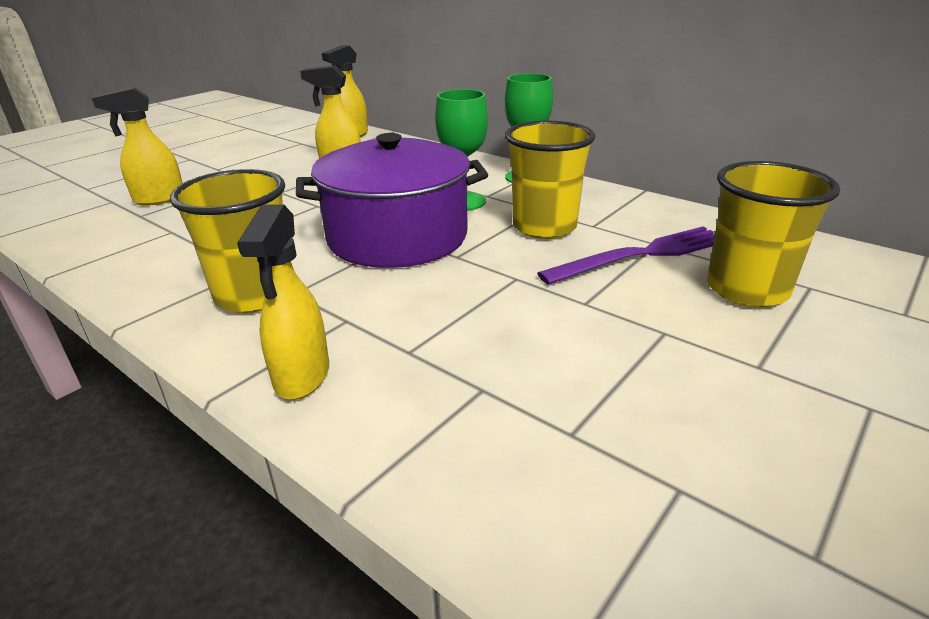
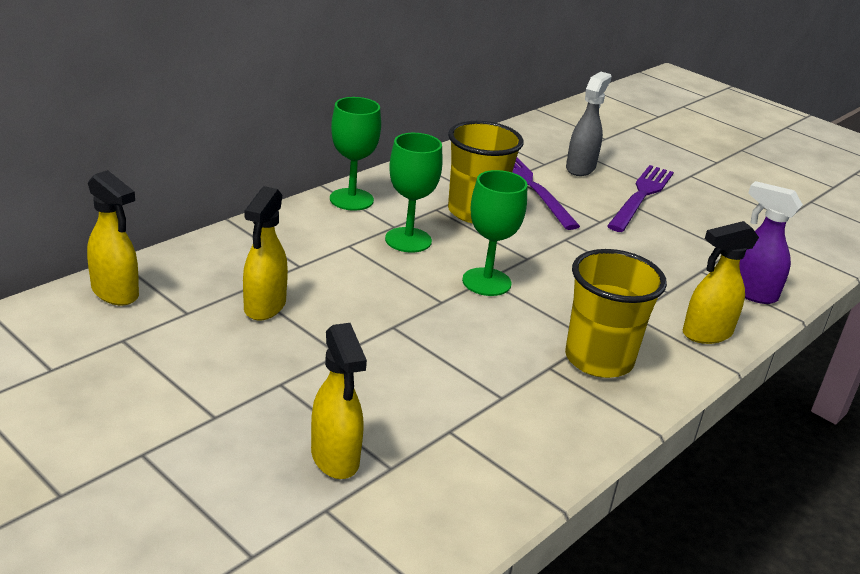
camera: 90 degrees left, 0 degrees up
yellow spray bottle [237,204,329,400] -> yellow spray bottle turned 150 degrees clockwise [683,221,759,344]
purple pot [296,133,488,268] -> green goblet [462,170,528,296]
yellow cup [707,161,840,307] -> grey spray bottle [566,72,612,176]
none -> purple fork [607,165,674,232]
none -> purple spray bottle [739,181,803,304]

